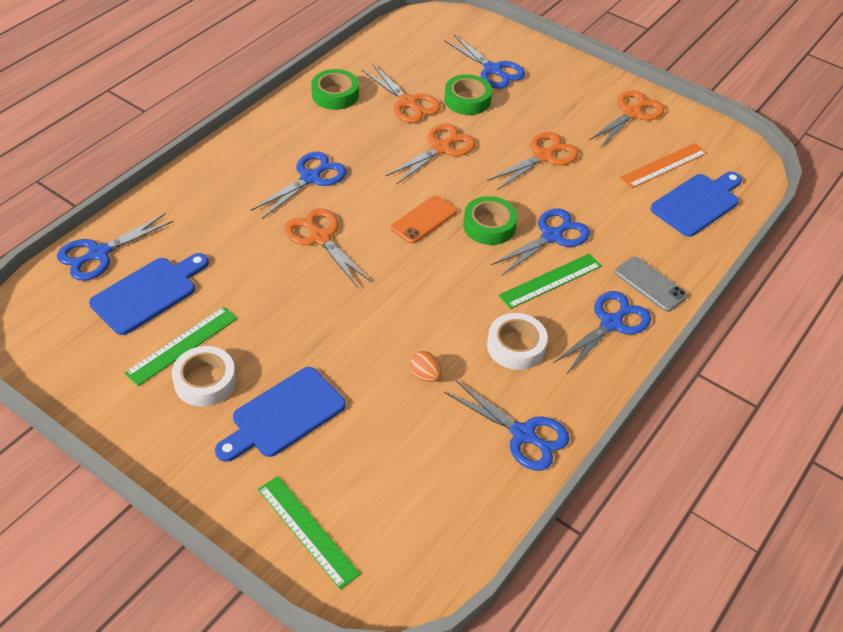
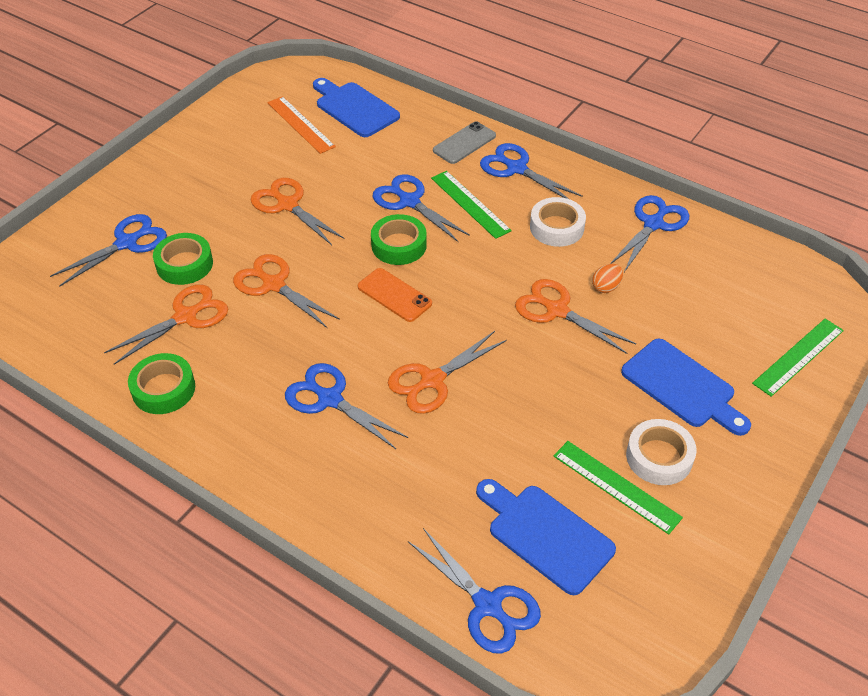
camera: 90 degrees left, 0 degrees up
orange scissors [589,90,665,148] -> orange scissors moved to [515,279,636,354]

